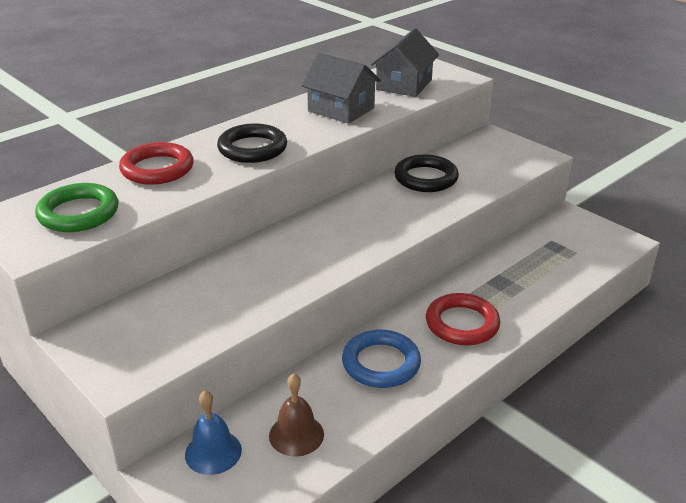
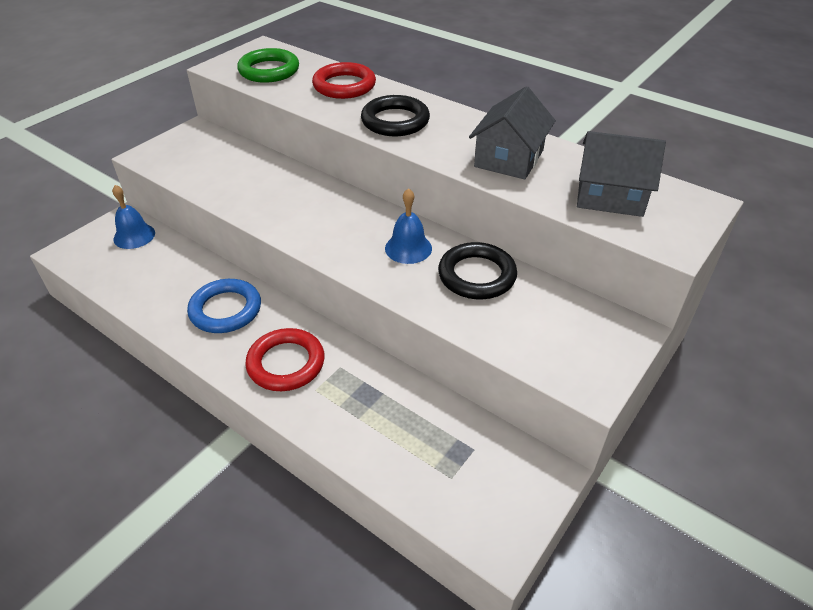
camera: 80 degrees right, 10 degrees up
brown bell [269,373,324,457] -> none
none -> blue bell [385,188,432,264]

